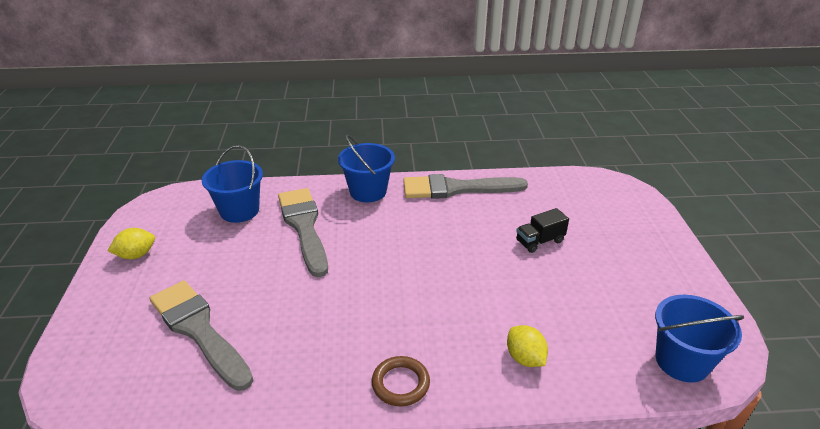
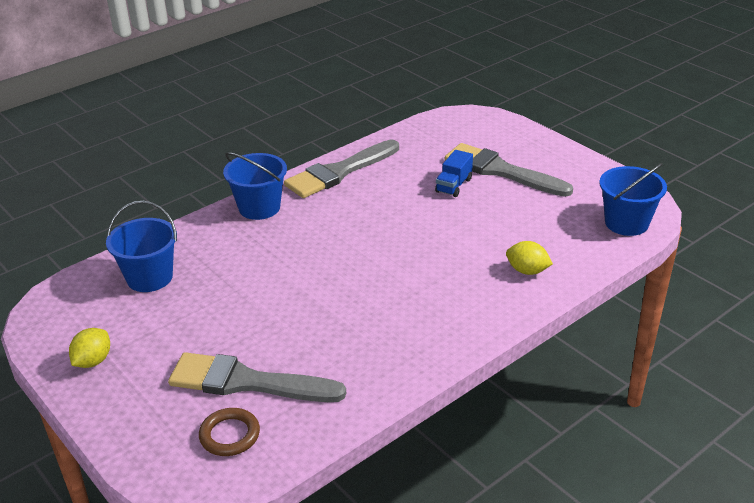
camera: 35 degrees left, 0 degrees up
grey brush [278,188,328,277] -> grey brush moved to [445,143,573,197]
brown ring [371,356,430,406] -> brown ring moved to [199,408,260,456]
black truck [516,208,569,253] -> blue truck [435,150,473,197]

